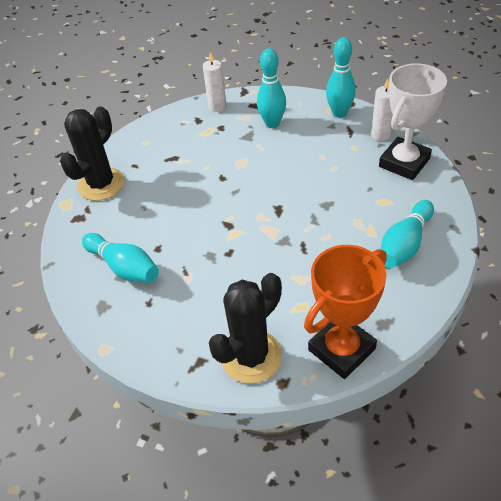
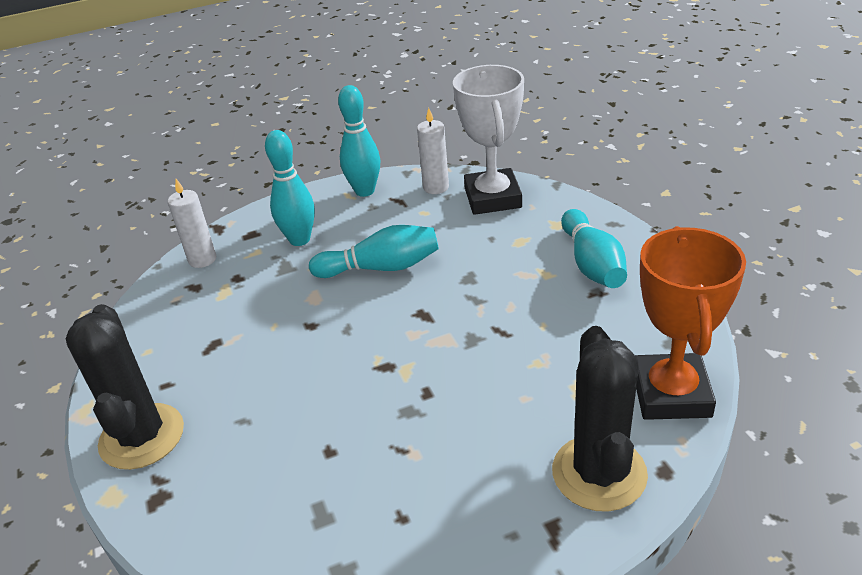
camera: 45 degrees left, 10 degrees down
turquoise bowling pin [82,233,159,283] -> turquoise bowling pin moved to [309,225,439,278]

